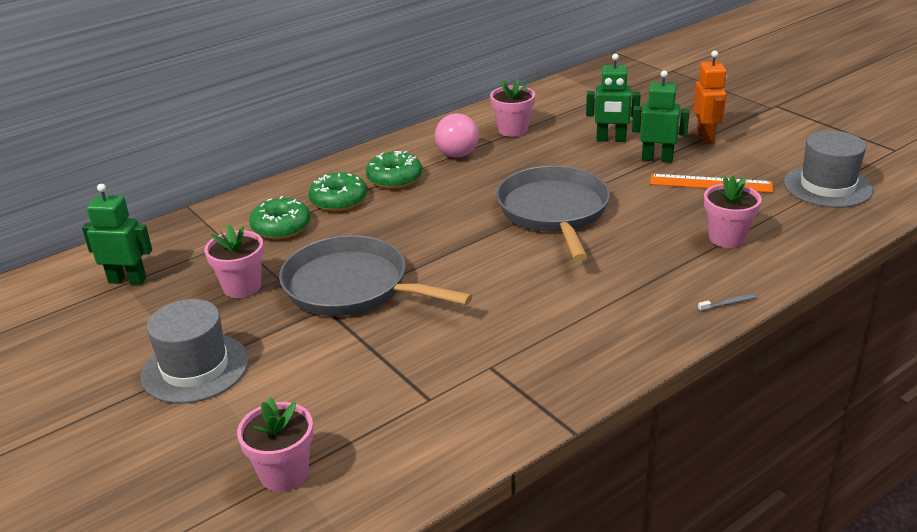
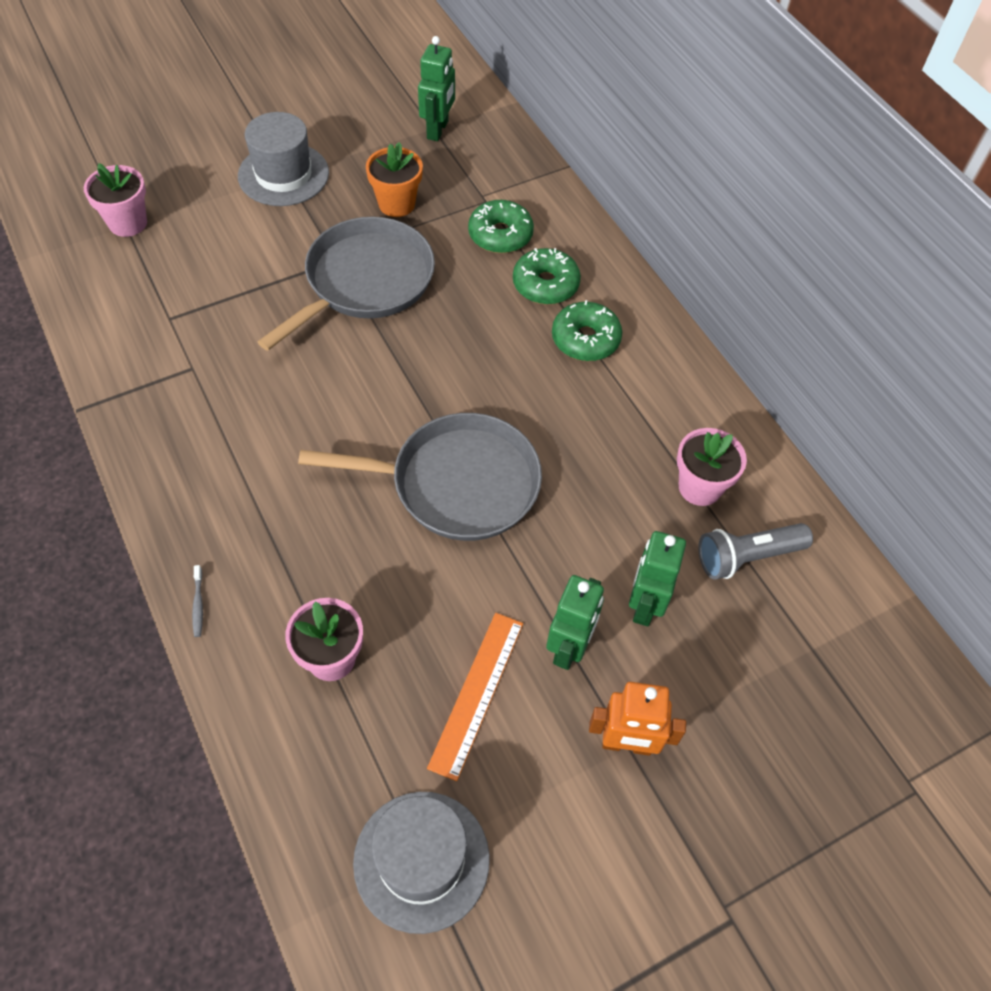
camera: 95 degrees right, 25 degrees up
pink flower pot [204,224,264,298] -> orange flower pot [366,142,423,217]
pink ball [435,113,479,158] -> none
none -> grey flashlight [698,523,813,580]

